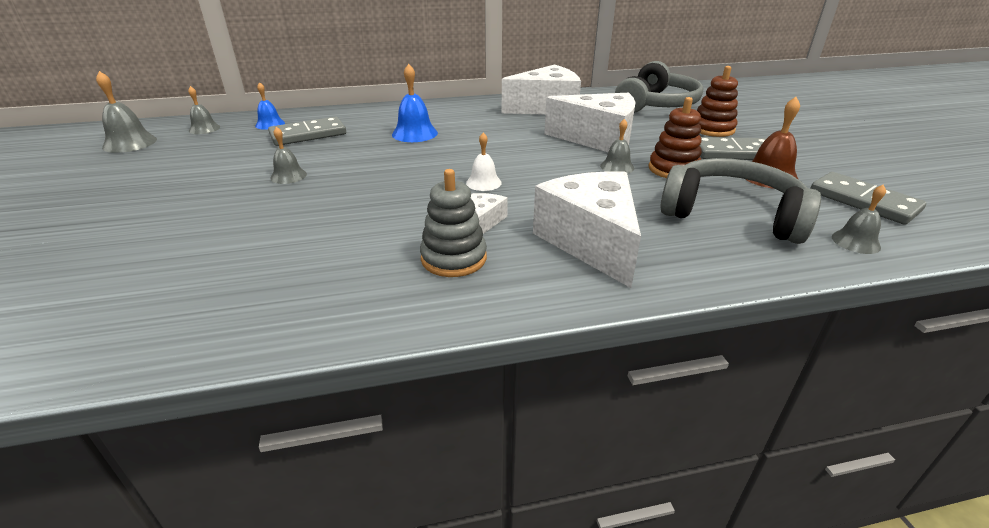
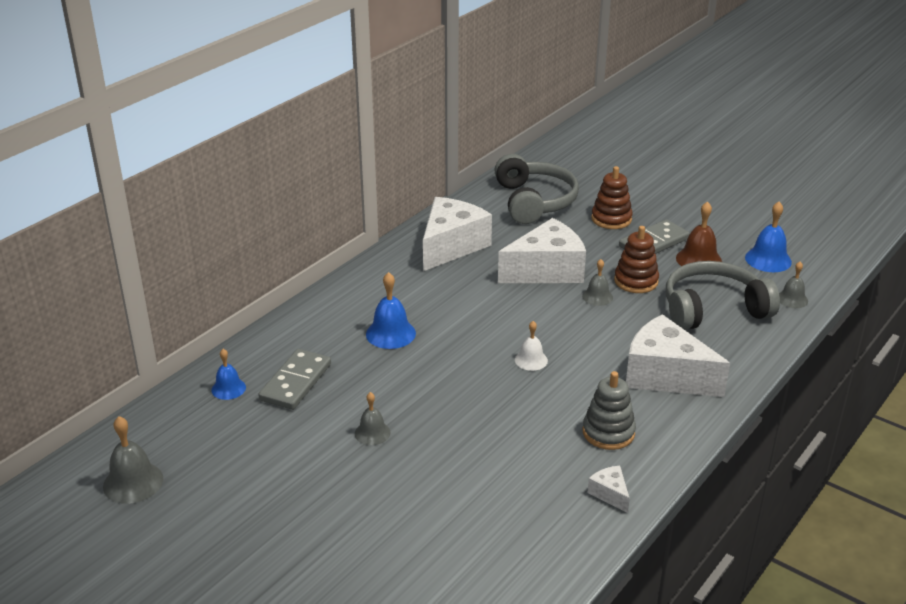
camera: 40 degrees left, 0 degrees up
grey bell [188,86,220,134] -> none
white cheese [470,193,508,234] -> white cheese moved to [588,466,630,513]
grey domino [810,172,926,225] -> blue bell [745,202,792,272]

